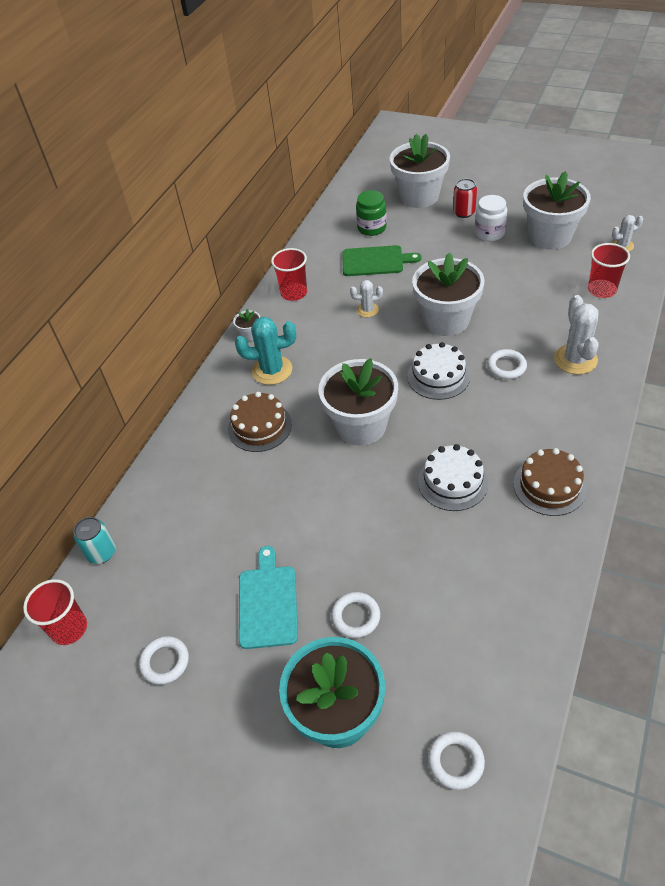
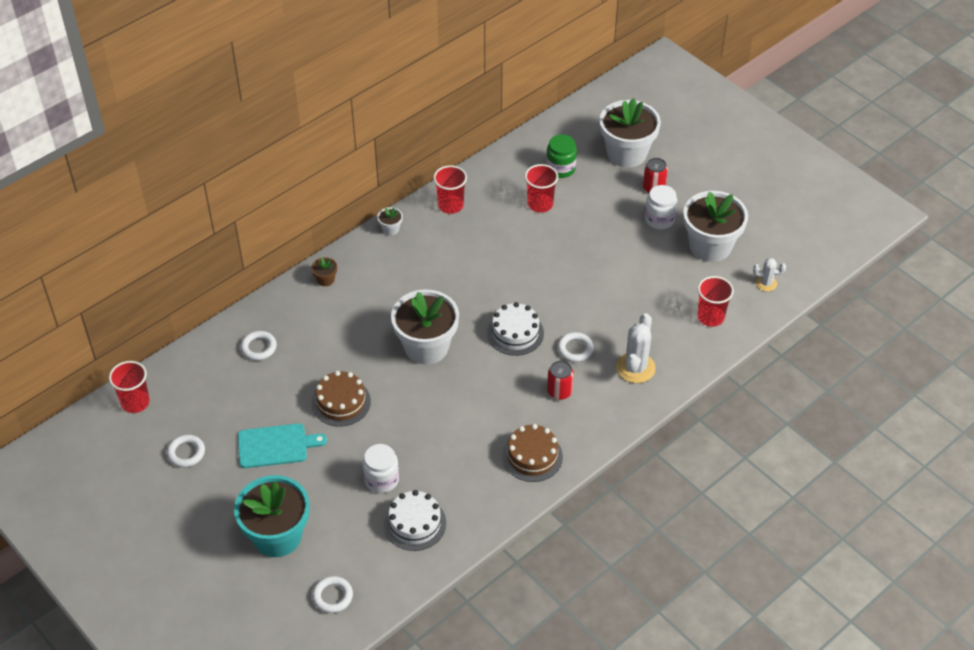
camera: 20 degrees right, 0 degrees up
turquoise can [74,517,116,564] -> none
brown cake [228,392,292,452] -> brown cake moved to [312,371,371,427]
turquoise cactus [235,317,296,385] -> none
turquoise cutting board [239,546,298,649] -> turquoise cutting board turned 60 degrees clockwise [238,423,327,468]
white ring [331,592,380,638] -> white ring moved to [240,331,277,360]
green cutting board [342,245,421,276] -> red cup [525,164,558,213]
white cactus [350,280,383,317] -> none
white flower pot [412,252,485,336] -> none
white cake [418,444,489,511] -> white cake moved to [384,490,446,551]
none -> brown flower pot [311,257,337,286]
none -> white jar [363,444,399,493]
none -> red can [547,361,574,400]

